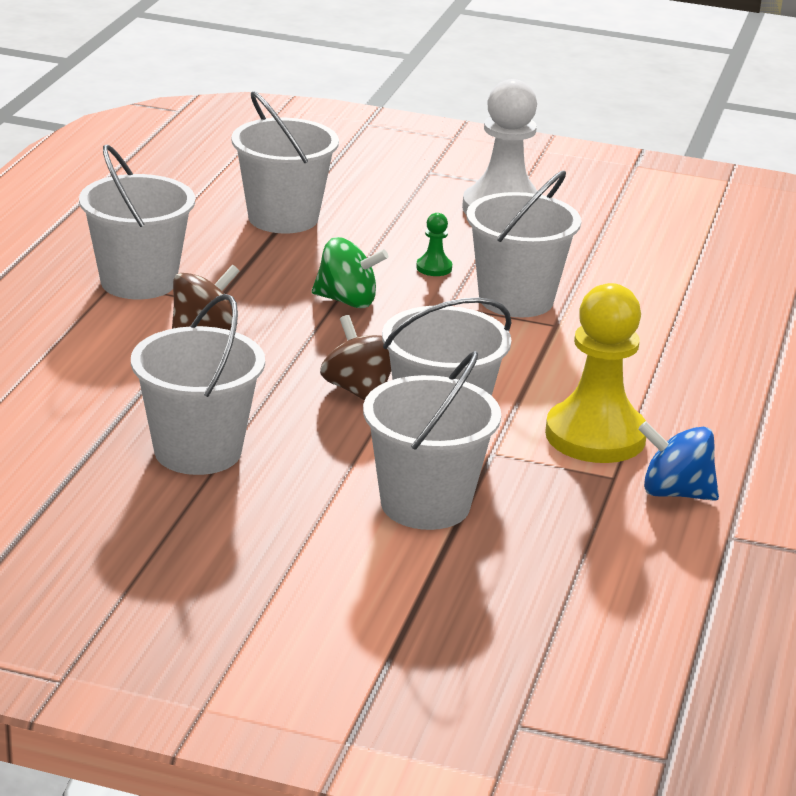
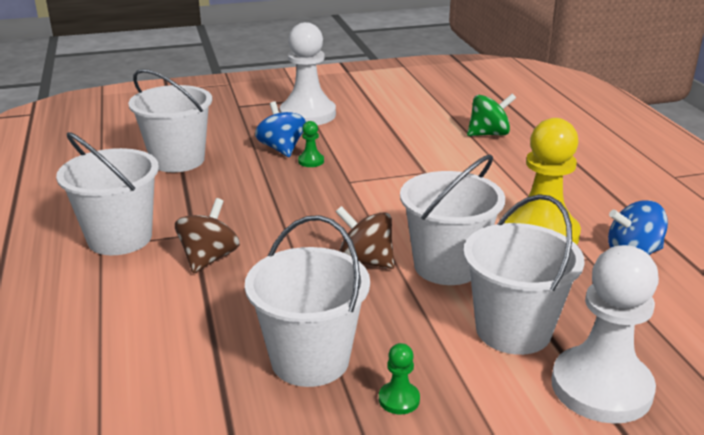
camera: 30 degrees left, 0 degrees up
green spinning top [312,237,388,308] -> green spinning top moved to [467,94,516,136]
white bucket [466,171,581,317] -> none
none -> blue spinning top [255,101,306,157]
none -> green pawn [379,343,420,414]
none -> white pawn [551,245,659,424]

